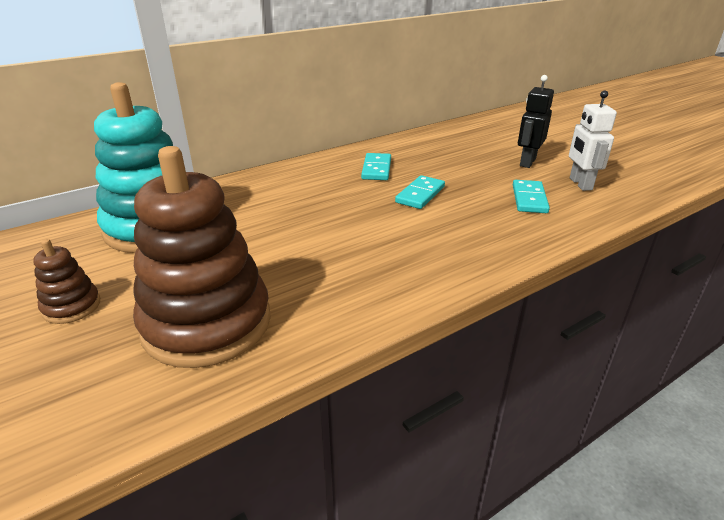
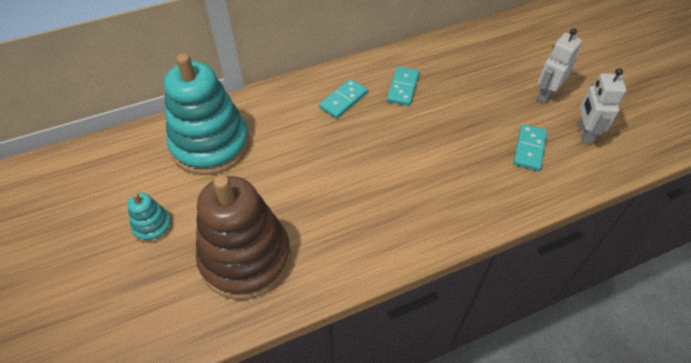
camera: 10 degrees right, 20 degrees up
brown stacking toy [33,239,100,324] -> turquoise stacking toy [127,193,172,243]
turquoise domino [395,175,445,209] -> turquoise domino moved to [319,79,368,119]
black robot [518,75,554,168] -> white robot [537,28,582,103]

